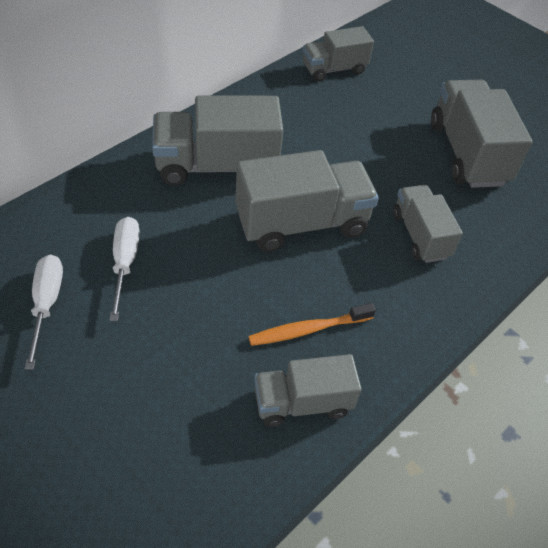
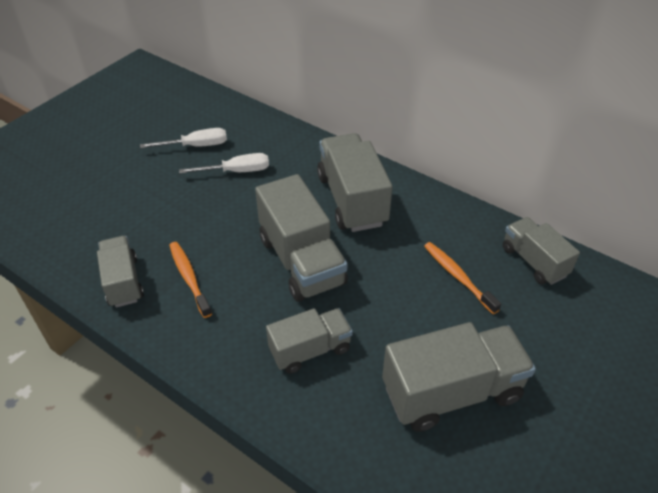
camera: 85 degrees right, 5 degrees down
none -> orange toothbrush [424,242,501,314]

